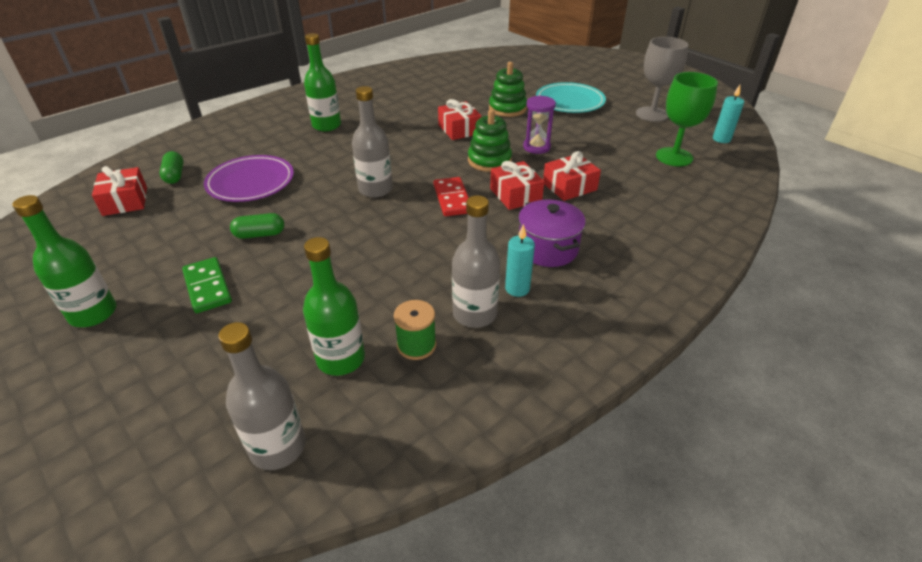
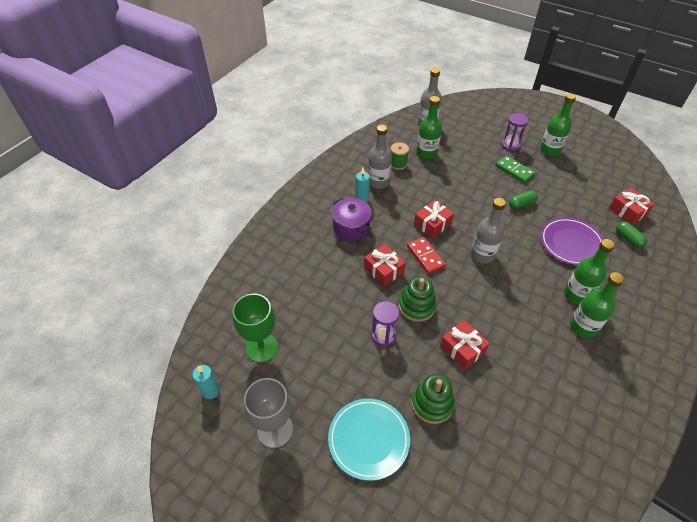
camera: 165 degrees right, 10 degrees up
red gift [543,151,601,201] -> red gift moved to [414,200,454,238]
none -> purple hourglass [501,113,529,151]
none -> green bottle [564,239,615,305]

